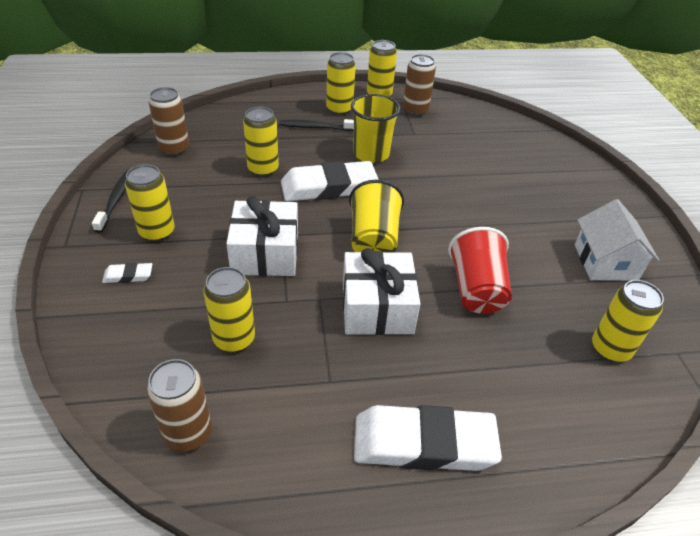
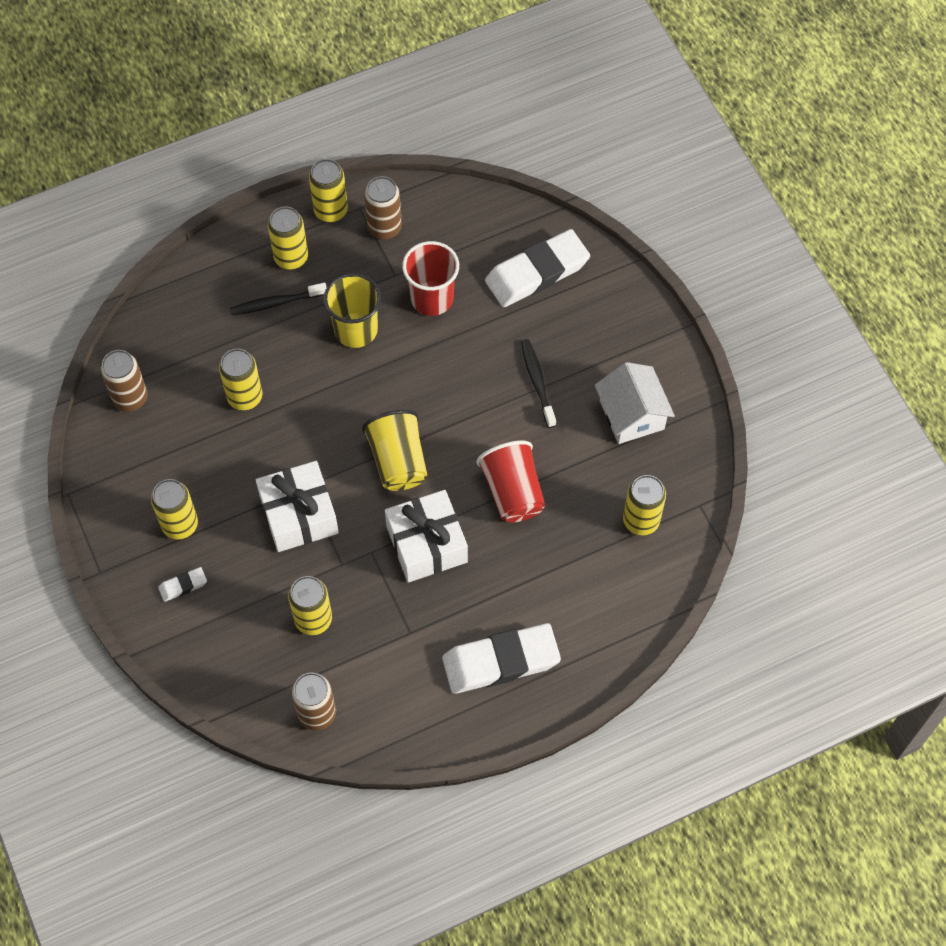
camera: 15 degrees left, 20 degrees up
black toothbrush [92,170,128,233] -> black toothbrush moved to [521,339,556,428]
white eraser [281,161,379,202] -> white eraser moved to [485,229,590,307]
none -> red cup [402,241,459,316]

